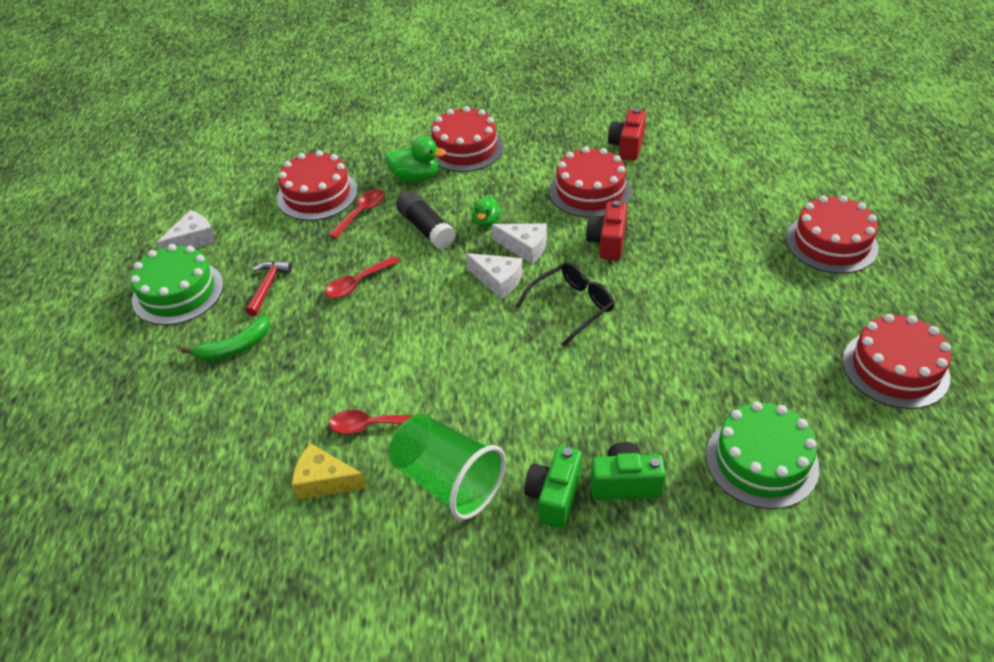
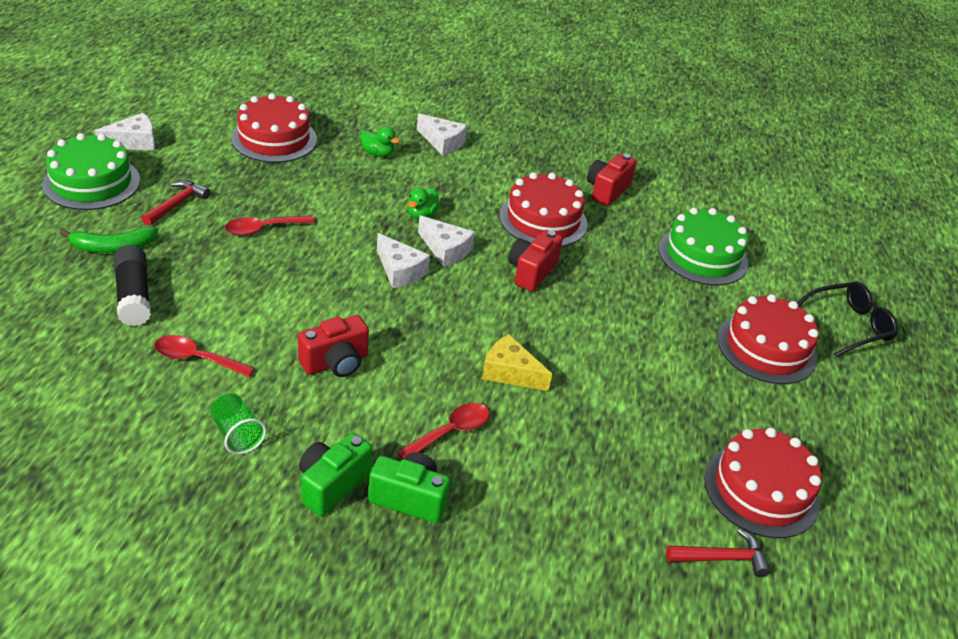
camera: 10 degrees right, 5 degrees down
yellow cheese [292,443,367,500] -> yellow cheese moved to [482,334,552,391]
red spoon [329,189,385,239] -> red spoon moved to [397,403,489,460]
green duck [385,136,446,182] -> green duck [360,126,400,157], size x0.66
green cup [389,414,506,520] -> green cup [210,393,267,454], size x0.52
black glue stick [396,191,456,249] -> black glue stick moved to [113,245,151,326]
red cake [431,106,503,172] -> white cheese [417,113,467,156]
black glasses [516,262,614,347] -> black glasses moved to [798,281,898,357]
green cake [706,402,819,509] -> green cake moved to [658,208,748,286]
none -> red camera [298,315,369,377]
none -> red hammer [666,529,771,577]

